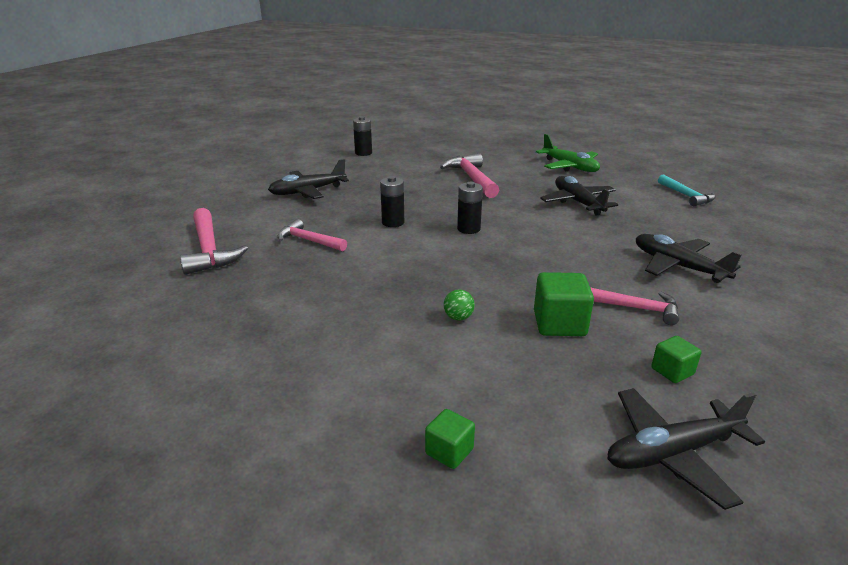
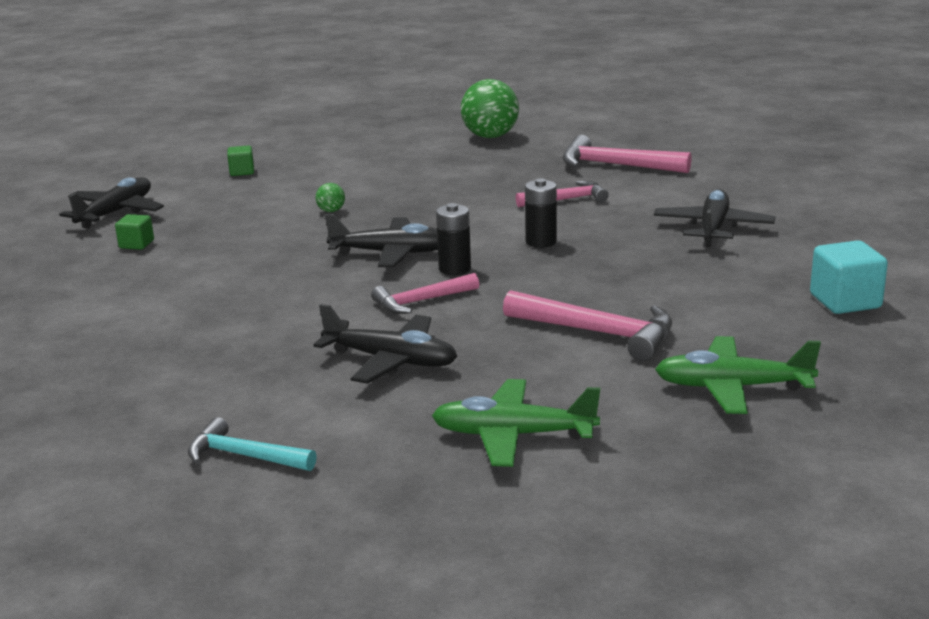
camera: 135 degrees right, 5 degrees down
black battery [353,116,372,156] -> turquoise cube [810,240,888,314]
green cube [534,272,594,336] -> none
pink hammer [590,287,679,325] -> pink hammer moved to [371,273,479,314]
black plane [636,234,742,283] -> black plane moved to [325,214,438,267]
none -> green ball [461,79,519,138]
none -> green plane [655,336,821,414]

